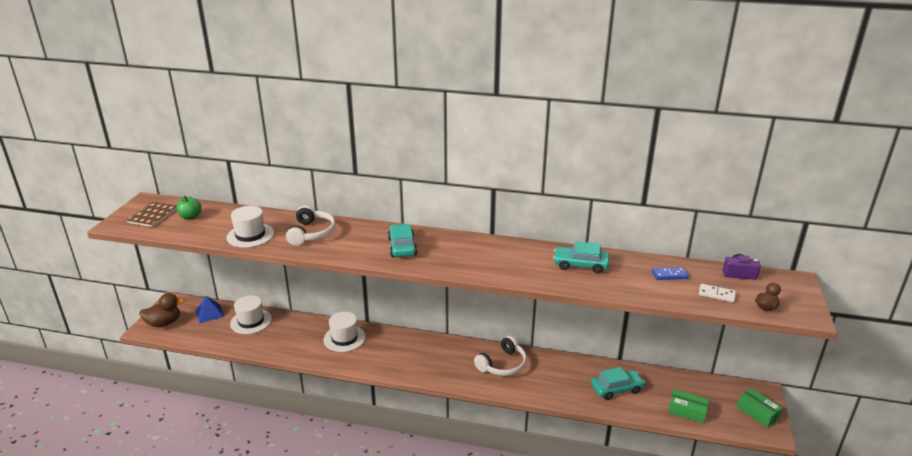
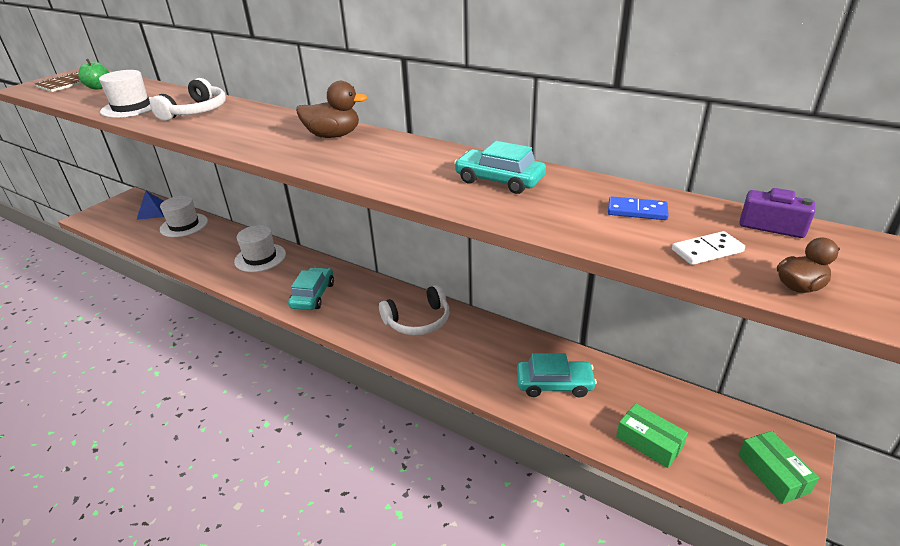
camera: 20 degrees right, 5 degrees up
brown duck [139,293,185,327] -> brown duck moved to [296,81,368,138]
turquoise car [388,224,417,257] -> turquoise car moved to [288,267,334,310]
white domino [699,284,736,303] -> white domino turned 60 degrees counterclockwise [672,231,745,265]

